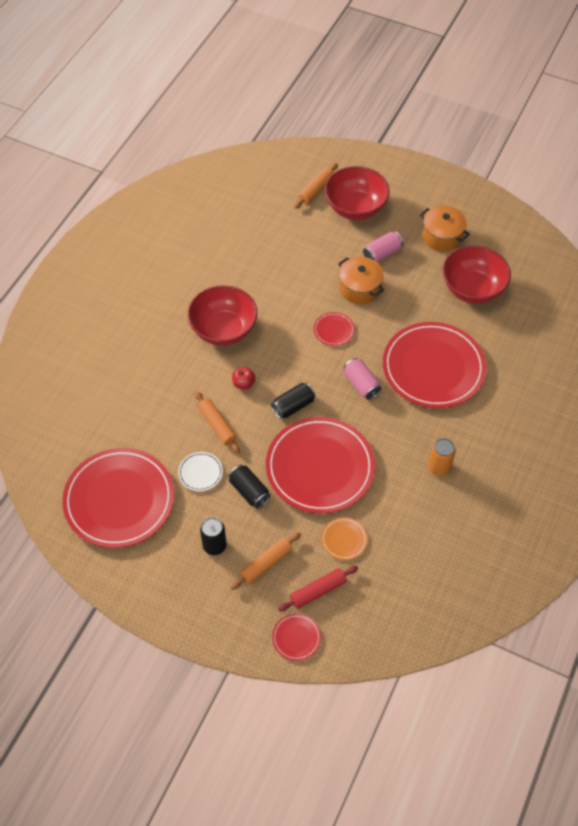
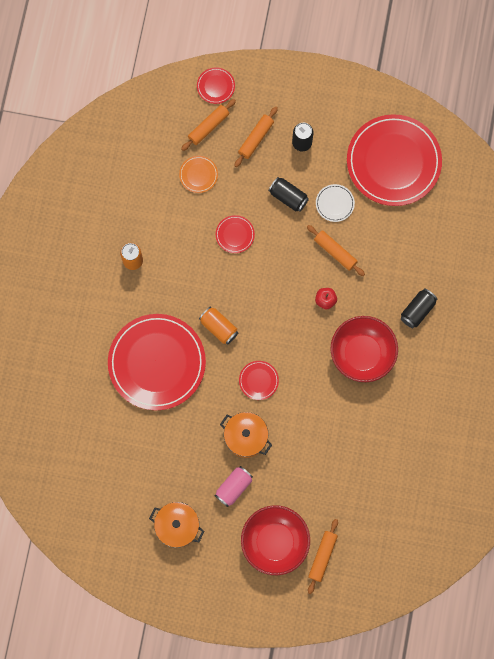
camera: 165 degrees right, 20 degrees up
red plate [266,417,375,513] -> red plate [216,215,255,253], size x0.41
black can [271,383,315,419] -> black can moved to [401,289,437,328]
red rolling pin [278,566,358,612] -> orange rolling pin [181,99,236,151]
pink can [344,358,382,400] -> orange can [199,306,238,345]
red bowl [442,246,511,304] -> none

